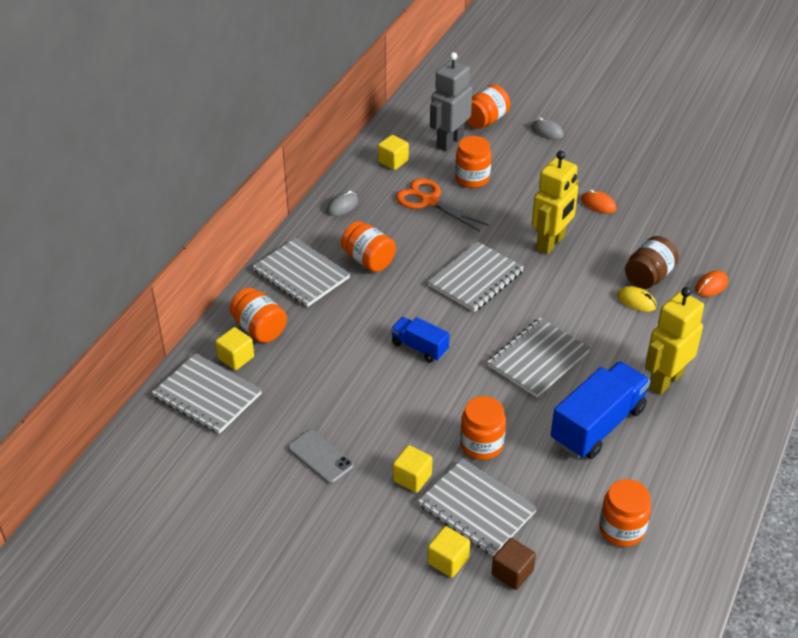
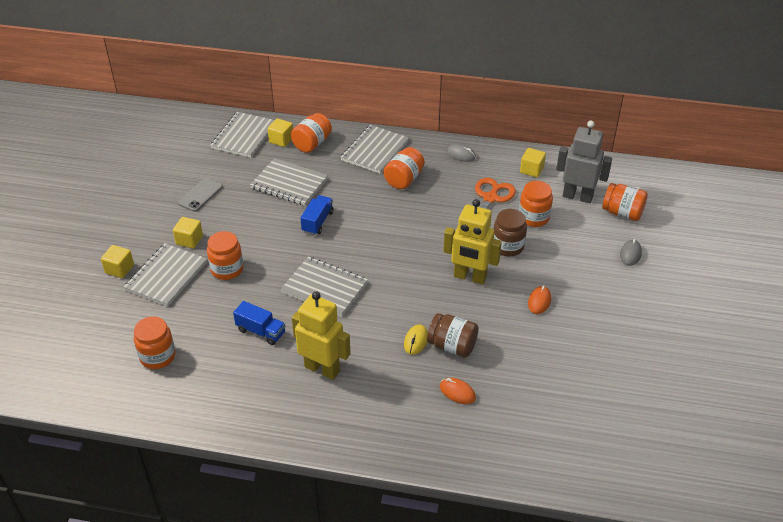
camera: 75 degrees right, 0 degrees up
grey notebook [428,241,524,312] -> grey notebook moved to [250,158,328,206]
brown cube [492,538,536,590] -> none
blue truck [551,361,650,459] -> blue truck [233,301,285,345], size x0.55
none -> brown jar [494,209,527,256]

